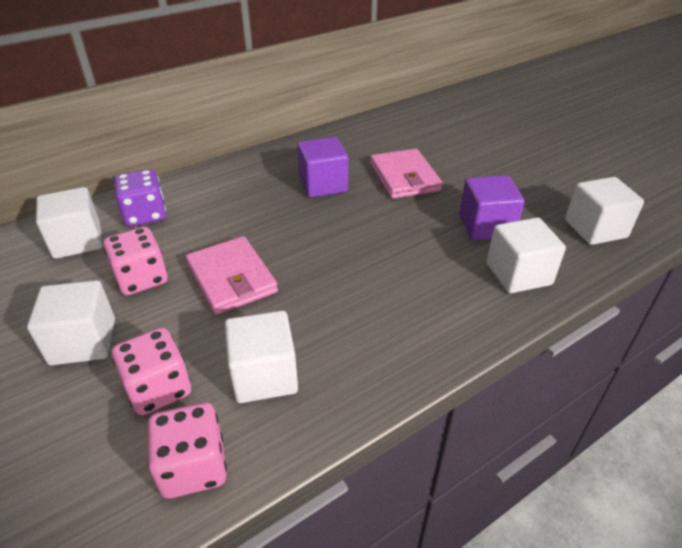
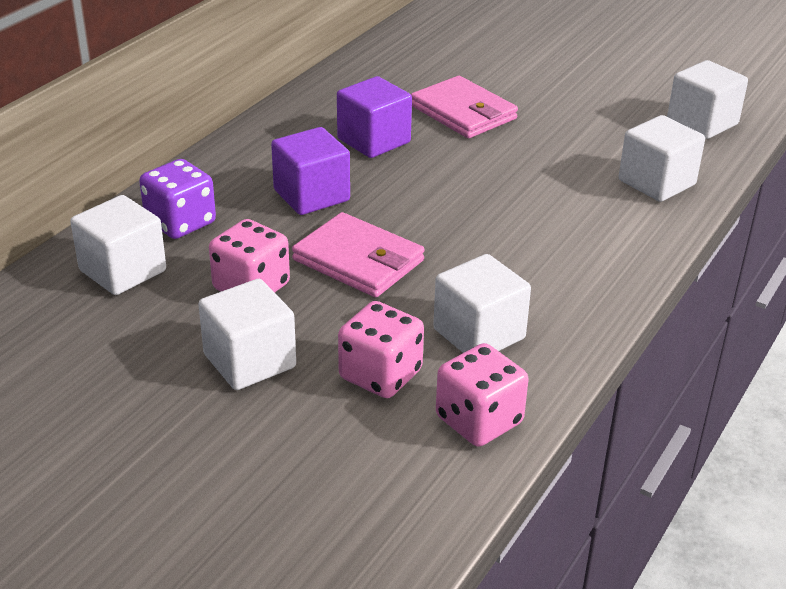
camera: 25 degrees left, 5 degrees down
purple cube [459,175,525,240] -> purple cube moved to [271,127,350,215]

